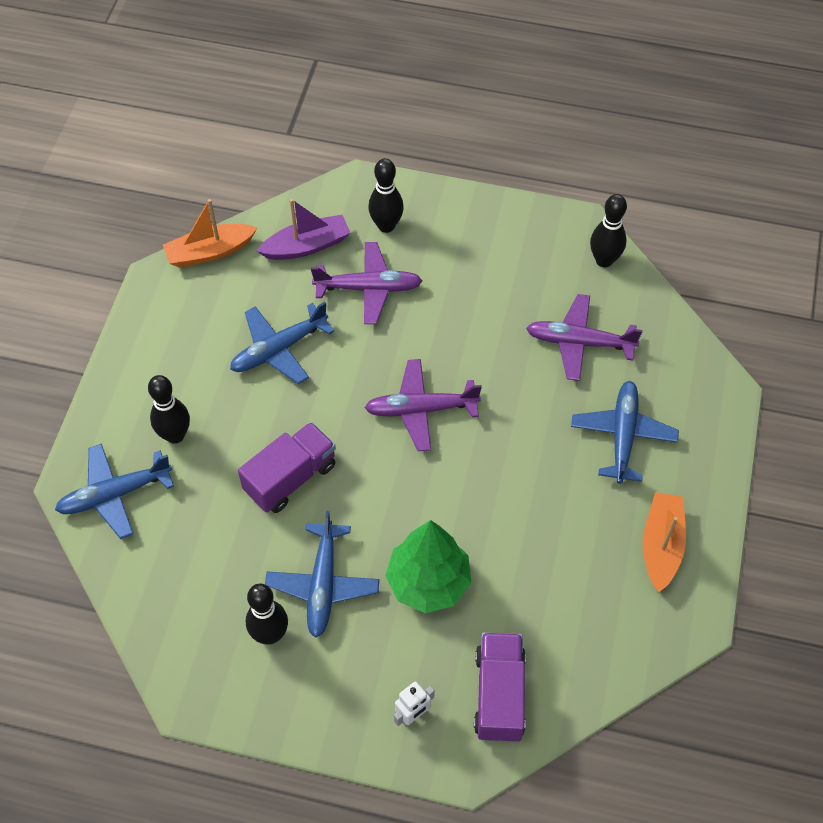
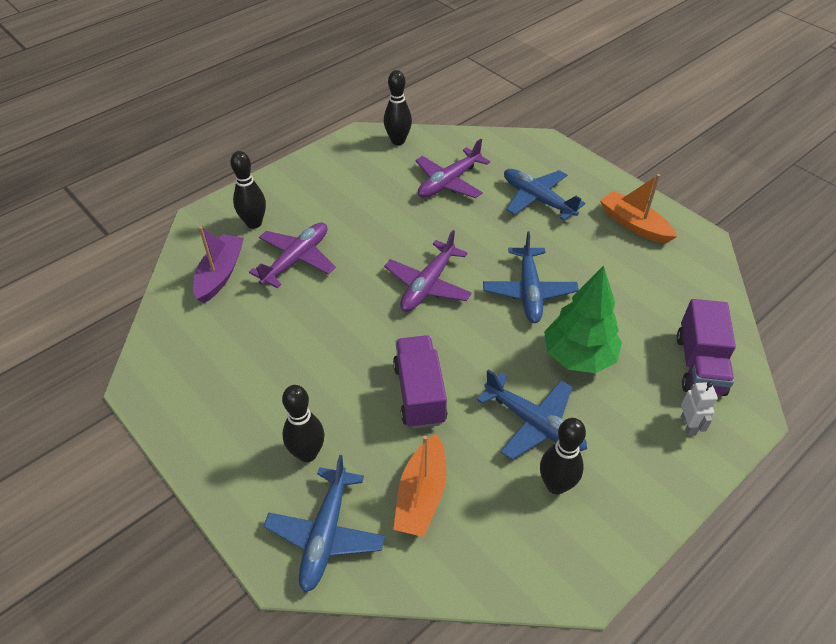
camera: 55 degrees left, 10 degrees down
orange boat [163,199,258,267] -> orange boat moved to [393,434,446,537]
blue plane [230,302,334,384] -> blue plane moved to [483,232,579,323]
purple truck [474,632,526,742] -> purple truck turned 120 degrees counterclockwise [676,299,736,396]

